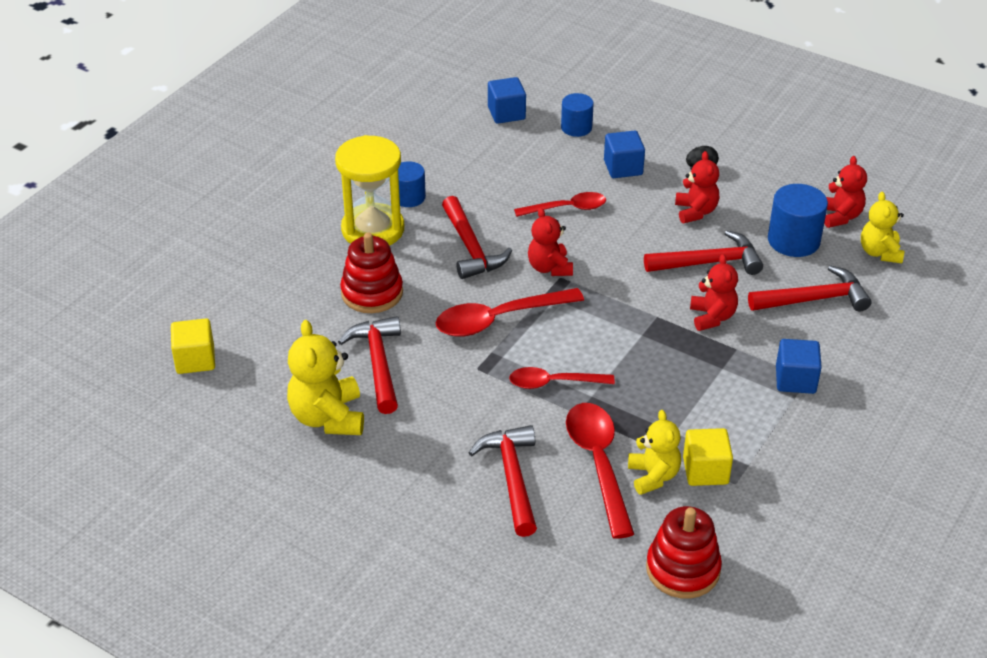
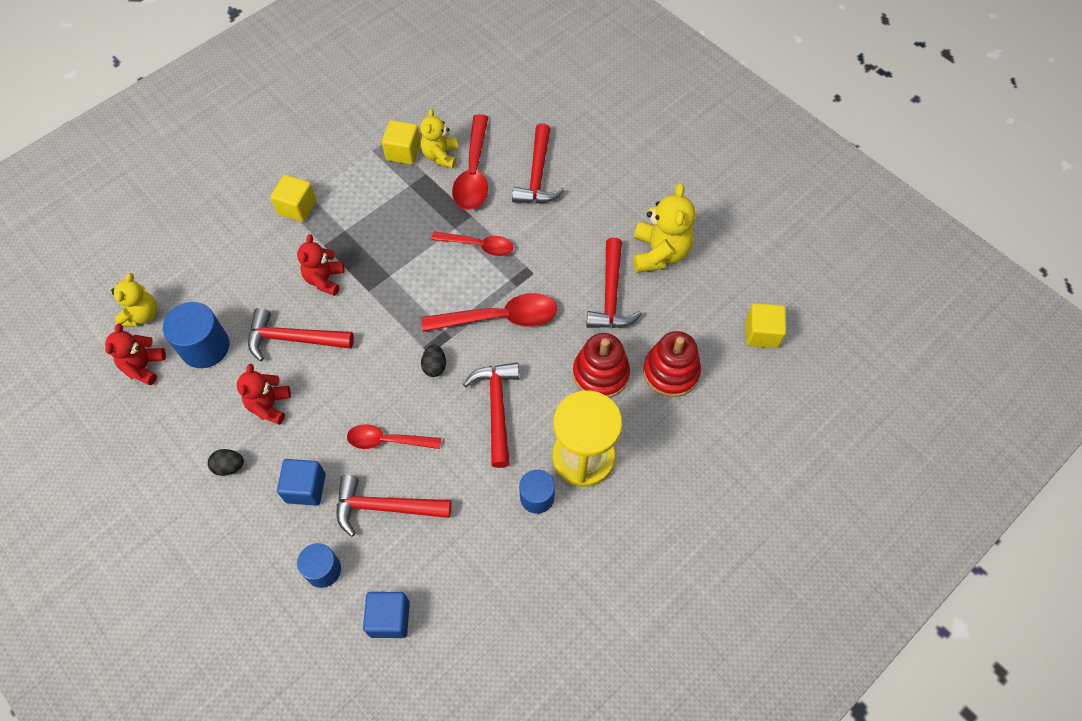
camera: 165 degrees left, 20 degrees up
red teddy bear [528,208,573,276] -> black egg [421,344,446,377]
red stacking toy [646,506,722,599] -> red stacking toy moved to [643,331,701,397]
red hammer [748,265,871,311] -> red hammer moved to [337,475,451,537]
blue cube [776,339,822,394] -> yellow cube [270,175,316,222]

